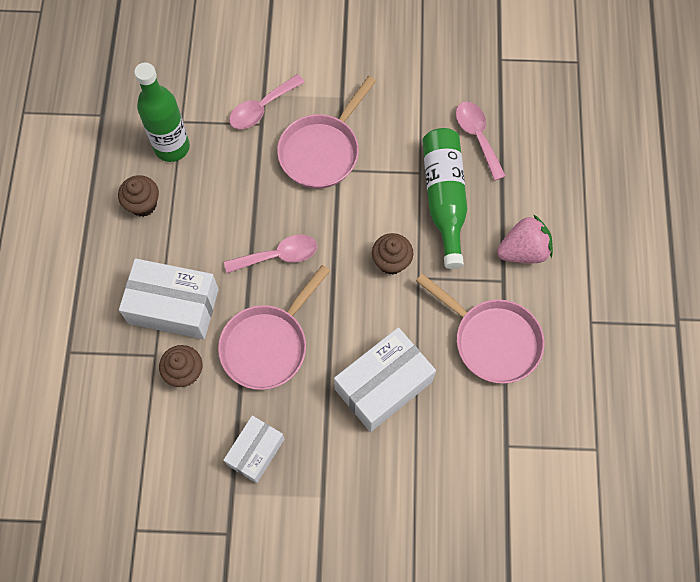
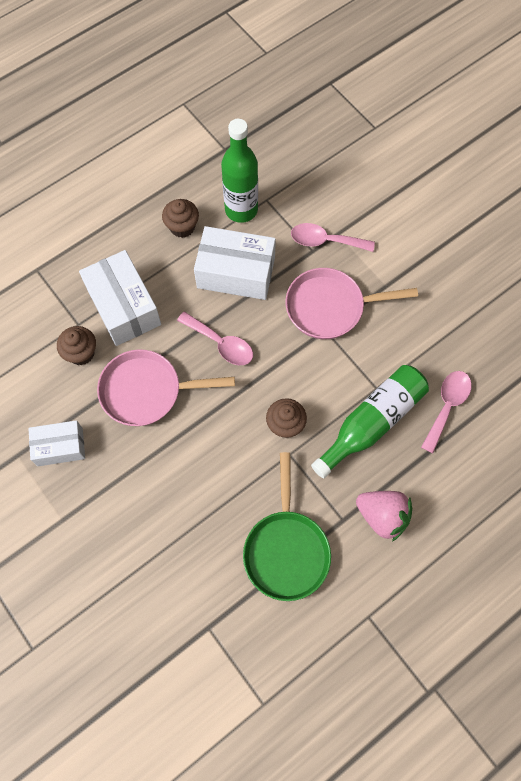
camera: 50 degrees right, 0 degrees up
white box [334,327,436,432] -> white box moved to [194,226,276,300]
pink pan [416,274,544,384] -> green pan [243,452,331,601]

